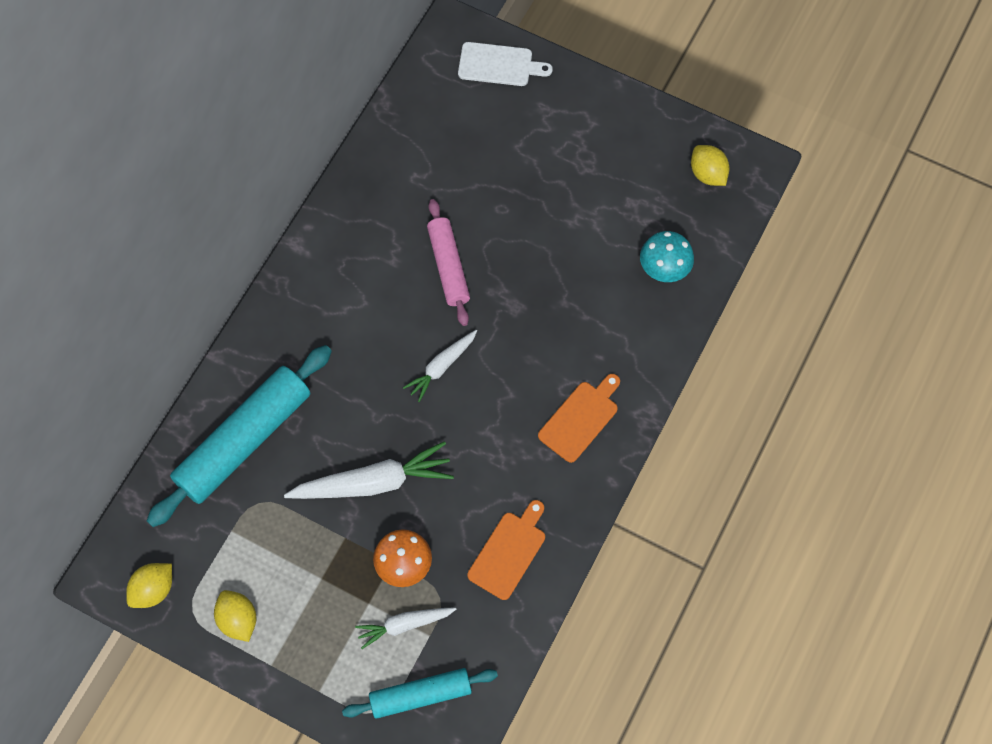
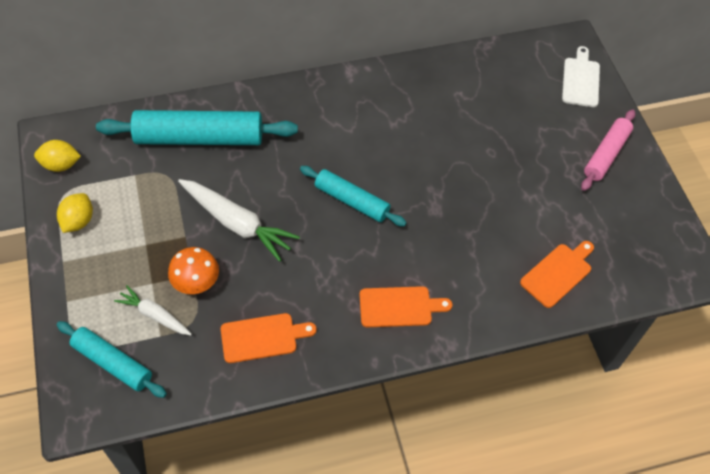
camera: 45 degrees right, 10 degrees down
white carrot [403,330,477,402] -> turquoise rolling pin [300,166,407,226]
pink rolling pin [427,199,470,326] -> pink rolling pin moved to [581,110,635,191]
white cutting board [458,42,553,86] -> white cutting board turned 135 degrees counterclockwise [562,46,600,107]
turquoise mushroom [640,231,694,282] -> orange cutting board [520,241,594,308]
yellow lemon [691,145,730,186] -> none

